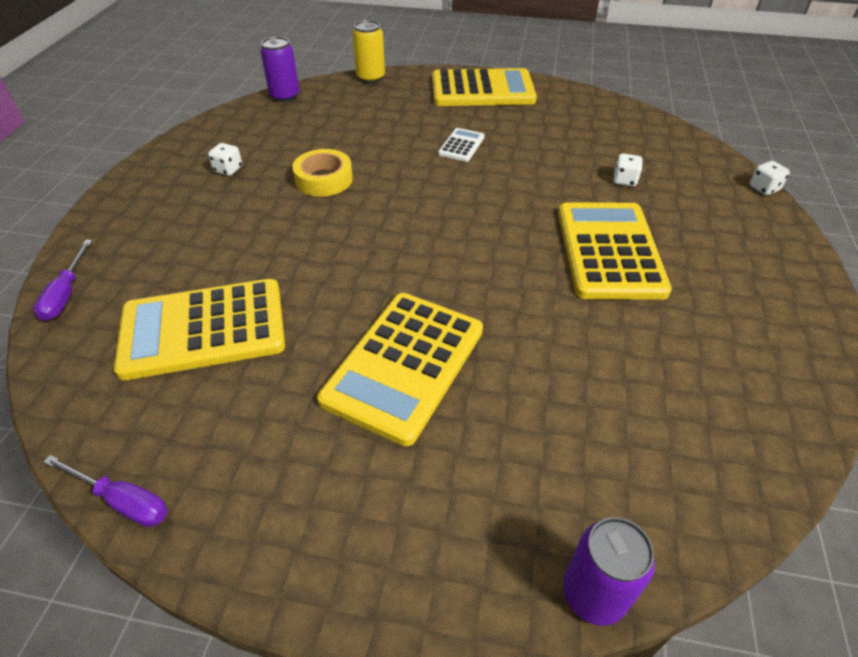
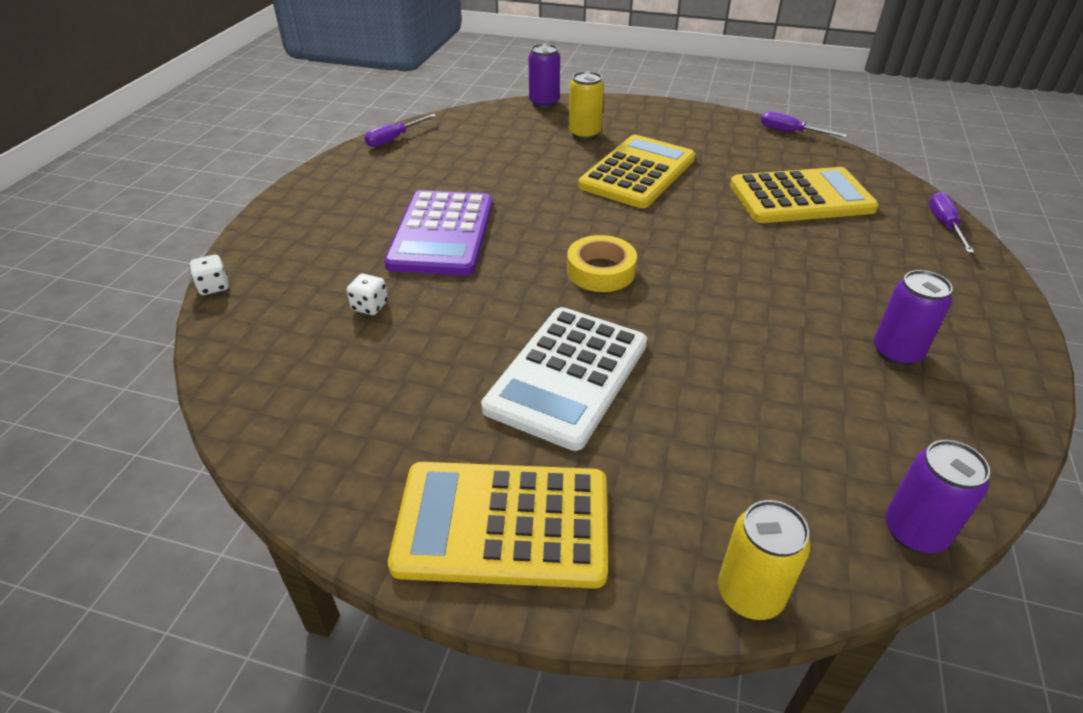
camera: 175 degrees left, 5 degrees down
white dice [208,143,242,176] -> purple can [874,270,953,366]
yellow tape [292,149,353,197] -> yellow tape moved to [567,235,637,292]
white calculator [438,128,485,162] -> white calculator [481,307,647,451], size x2.21
yellow calculator [558,202,672,300] -> purple calculator [384,190,493,276]
none -> purple screwdriver [364,114,436,147]
none -> yellow can [569,71,604,140]

